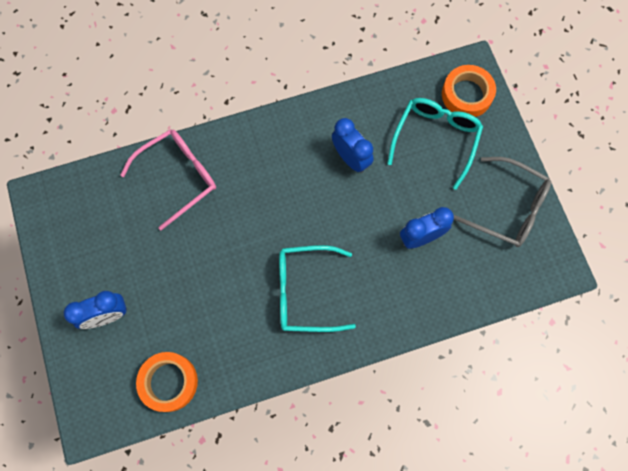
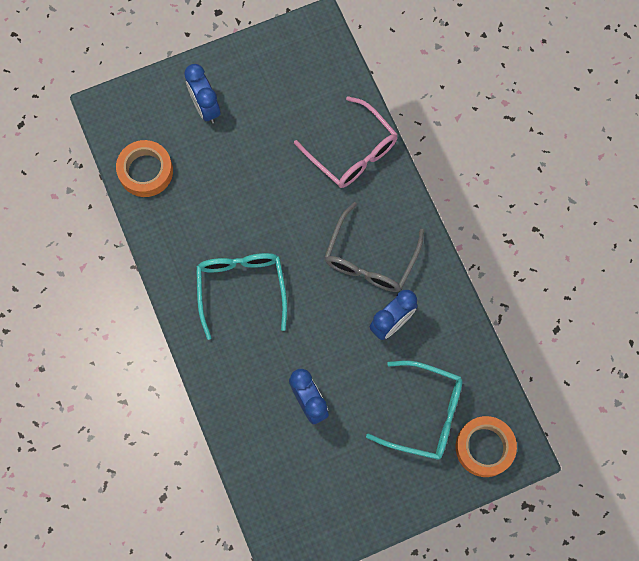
camera: 85 degrees right, 0 degrees up
grey glasses [454,157,551,247] -> grey glasses moved to [324,202,424,292]

